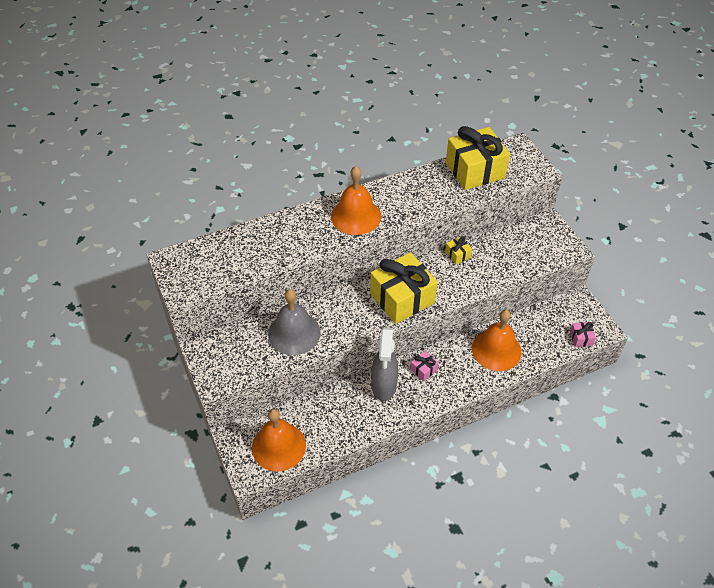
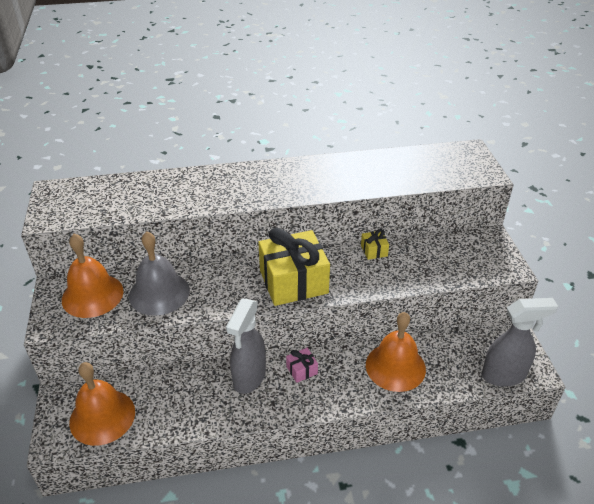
camera: 15 degrees right, 10 degrees down
orange bell [331,166,381,235] -> orange bell moved to [62,234,124,318]
yellow gift [446,126,510,190] -> none
pink gift [570,322,596,347] -> grey spray bottle [482,298,558,387]

